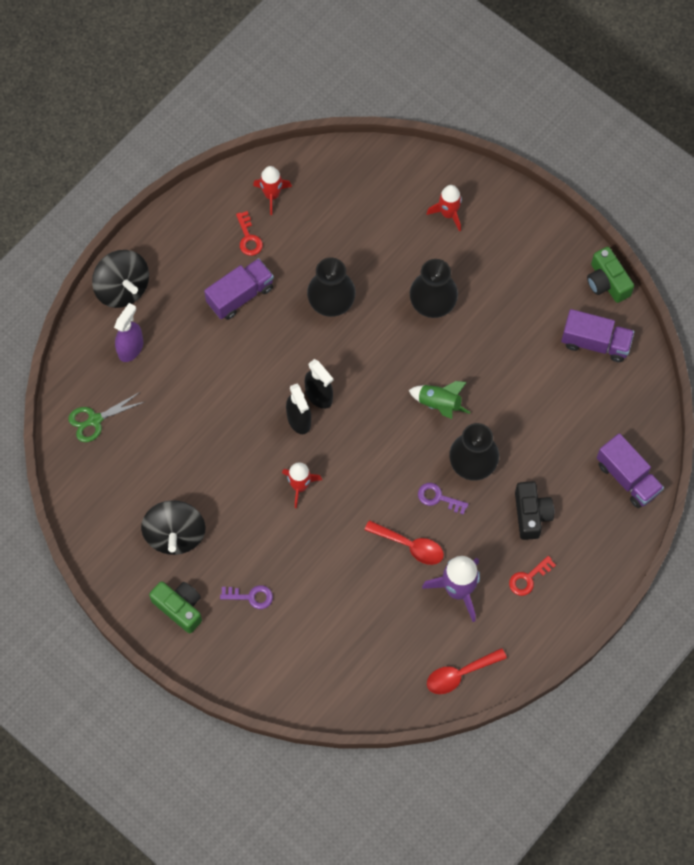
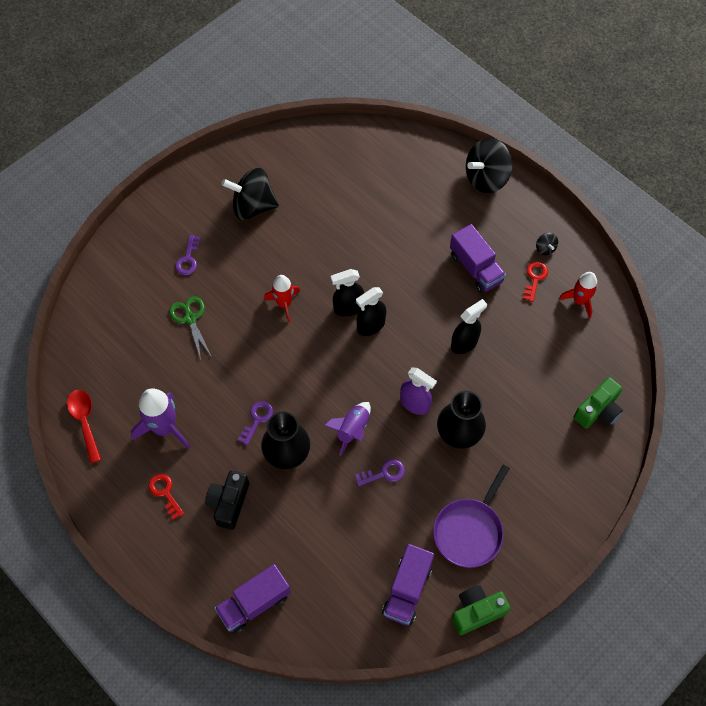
camera: 95 degrees right, 5 degrees down
green scissors [68,392,144,442] -> green scissors moved to [169,296,212,360]
purple spray bottle [114,303,143,362] -> purple spray bottle moved to [400,367,437,415]
green camera [149,581,202,633] -> green camera moved to [574,377,623,429]
red key [236,211,263,256] -> red key turned 120 degrees clockwise [523,261,548,302]
black vase [307,258,356,317] -> black spray bottle [451,299,487,354]
red spoon [365,520,444,565] -> none
green rocket [409,381,470,419] -> purple rocket [324,402,371,456]
red rocket [427,185,462,232] -> none
black camera [515,481,554,540] -> black camera turned 105 degrees clockwise [205,471,249,530]
none -> purple key [355,459,405,486]
none -> purple pan [433,465,510,568]
none -> black spinning top [536,233,558,255]

